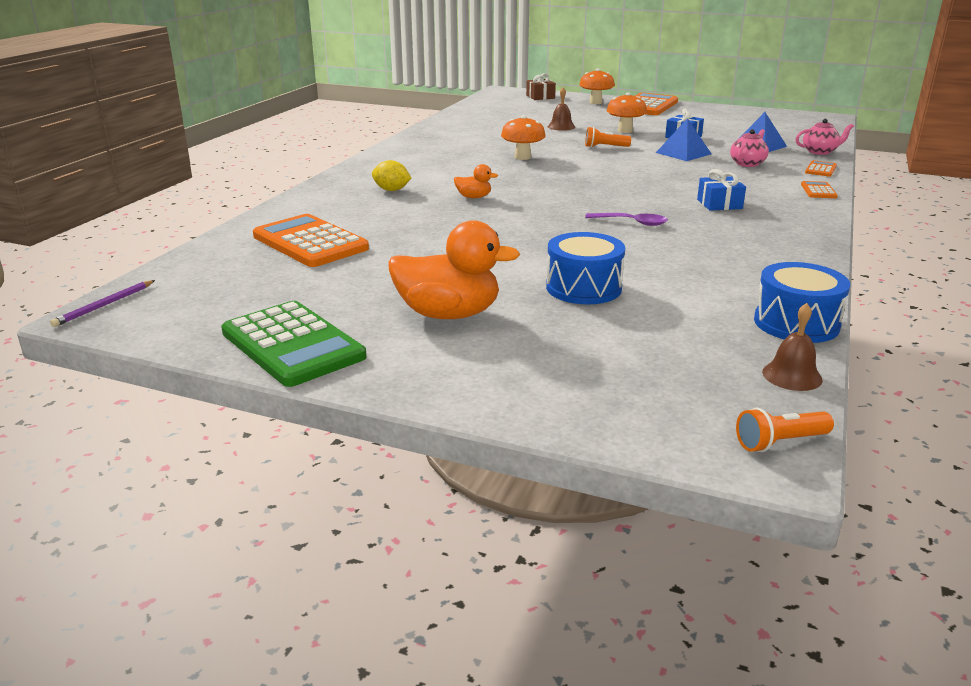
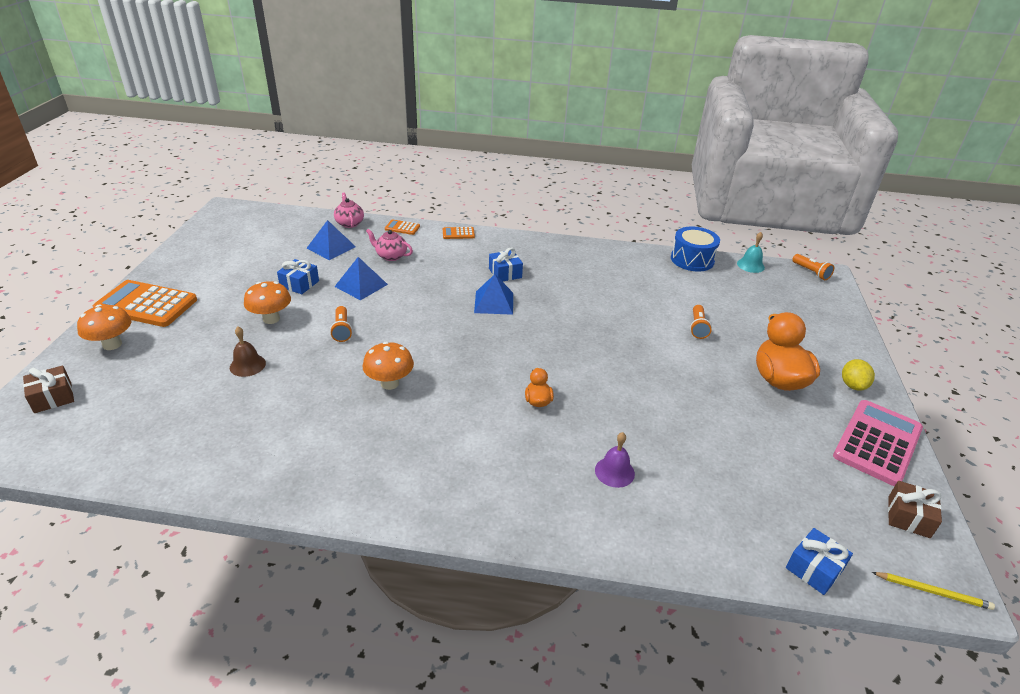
camera: 105 degrees left, 10 degrees up
purple pencil [50,280,155,327] -> yellow pencil [872,572,995,610]
green calculator [221,301,367,387] -> pink calculator [833,400,923,486]
orange calculator [253,214,369,267] -> none
yellow lemon [372,160,411,191] -> yellow lemon moved to [842,359,875,391]
blue drum [546,232,625,304] -> orange flashlight [690,305,712,339]
purple spoon [585,213,668,226] -> none
brown bell [762,303,822,391] -> turquoise bell [737,232,765,273]
none -> blue pyramid [474,274,513,315]
none -> purple bell [595,432,635,488]
none -> blue gift [786,528,853,595]
none -> brown gift [888,481,942,538]

